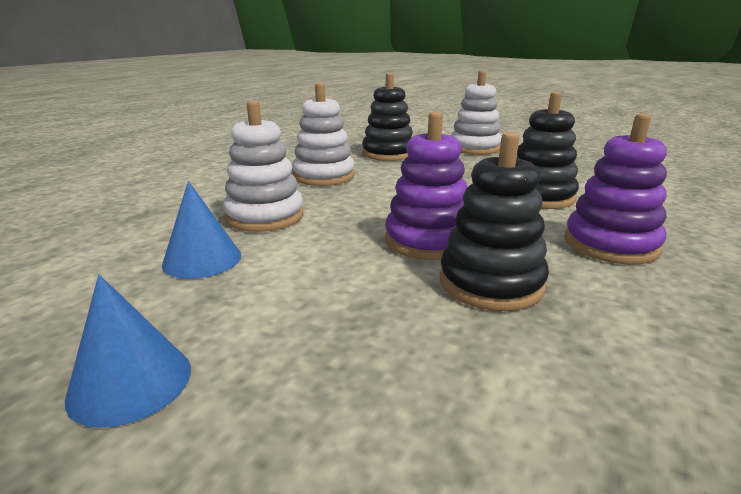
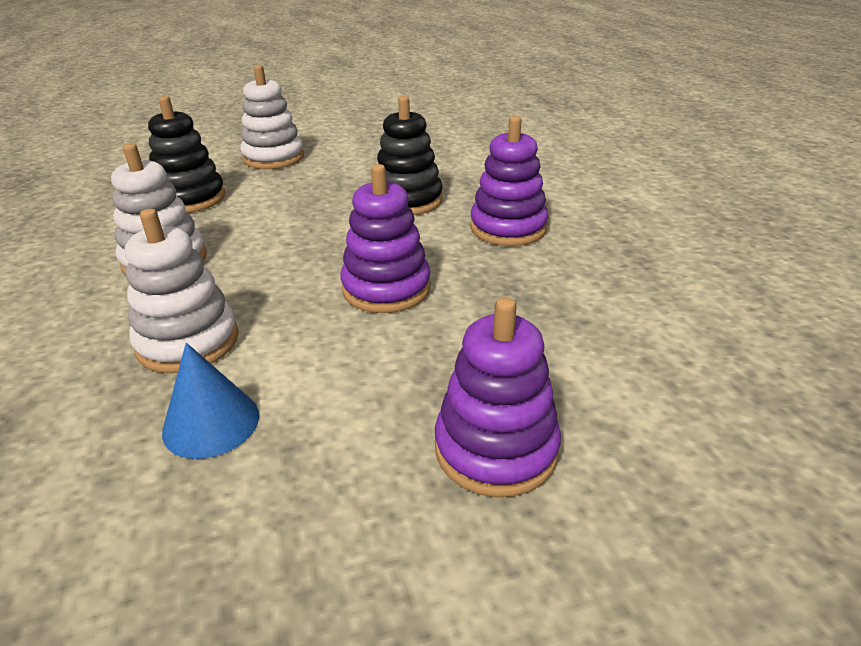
camera: 45 degrees left, 10 degrees up
blue cone [65,275,191,428] -> none
black stacking toy [440,132,549,311] -> none
none -> purple stacking toy [435,297,561,497]

